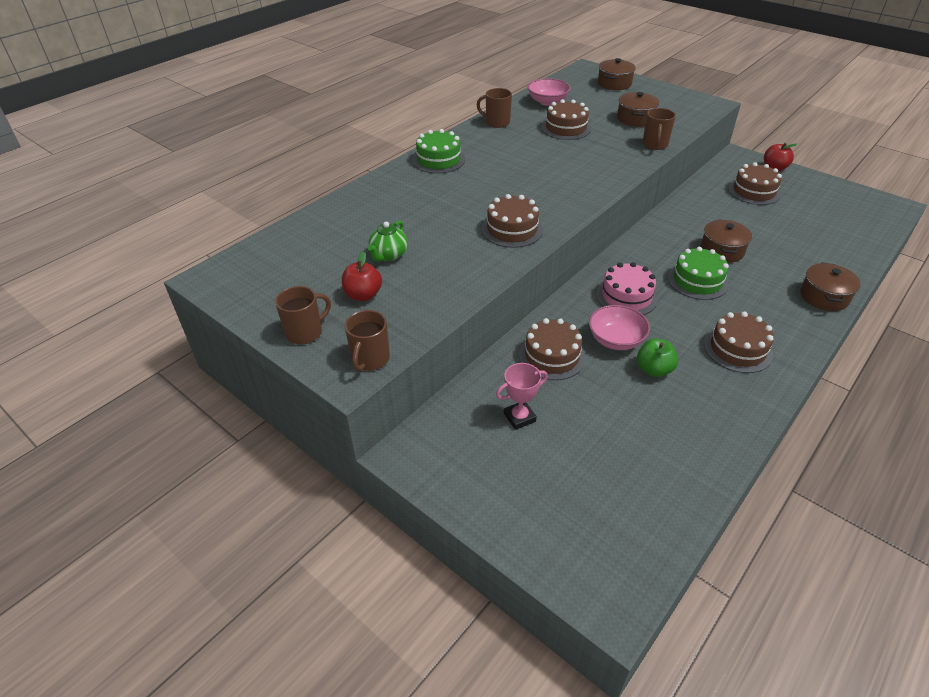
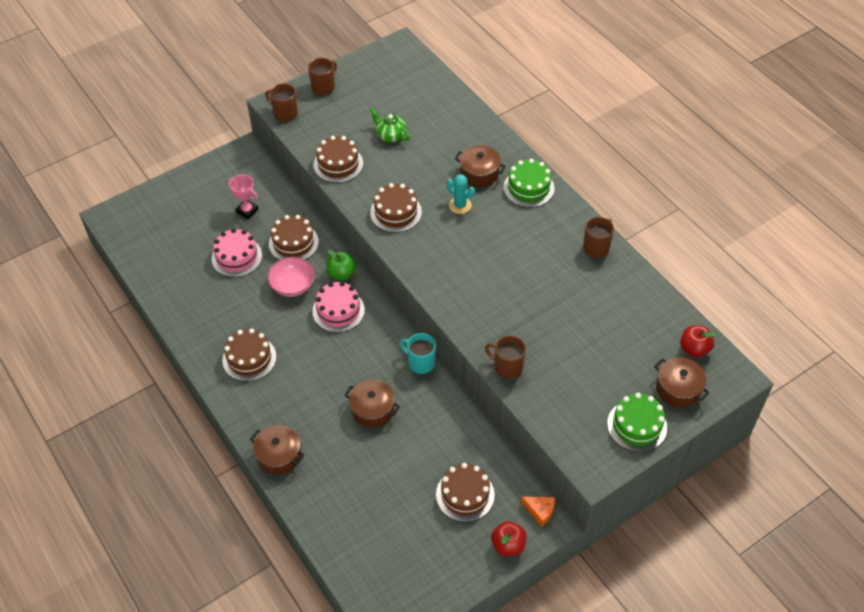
camera: 105 degrees right, 10 degrees up
brown mug [275,286,331,344] -> brown mug turned 120 degrees counterclockwise [308,58,337,96]
red apple [342,251,382,301] -> red apple moved to [680,325,716,357]
pink trophy [496,363,548,430] -> pink trophy turned 45 degrees counterclockwise [228,174,258,219]
pink bowl [528,78,571,106] -> none
brown cake [542,99,591,140] -> brown cake moved to [313,136,363,183]
brown pot [617,92,659,127] -> brown pot moved to [455,145,506,187]
green apple [637,339,678,377] -> green apple moved to [326,250,356,280]
green cake [668,247,729,300] -> green cake moved to [607,393,667,452]
none -> pink cake [212,228,262,277]
none -> turquoise mug [400,333,436,374]
none -> turquoise cactus [447,174,475,214]
none -> orange cheese [521,496,555,527]

